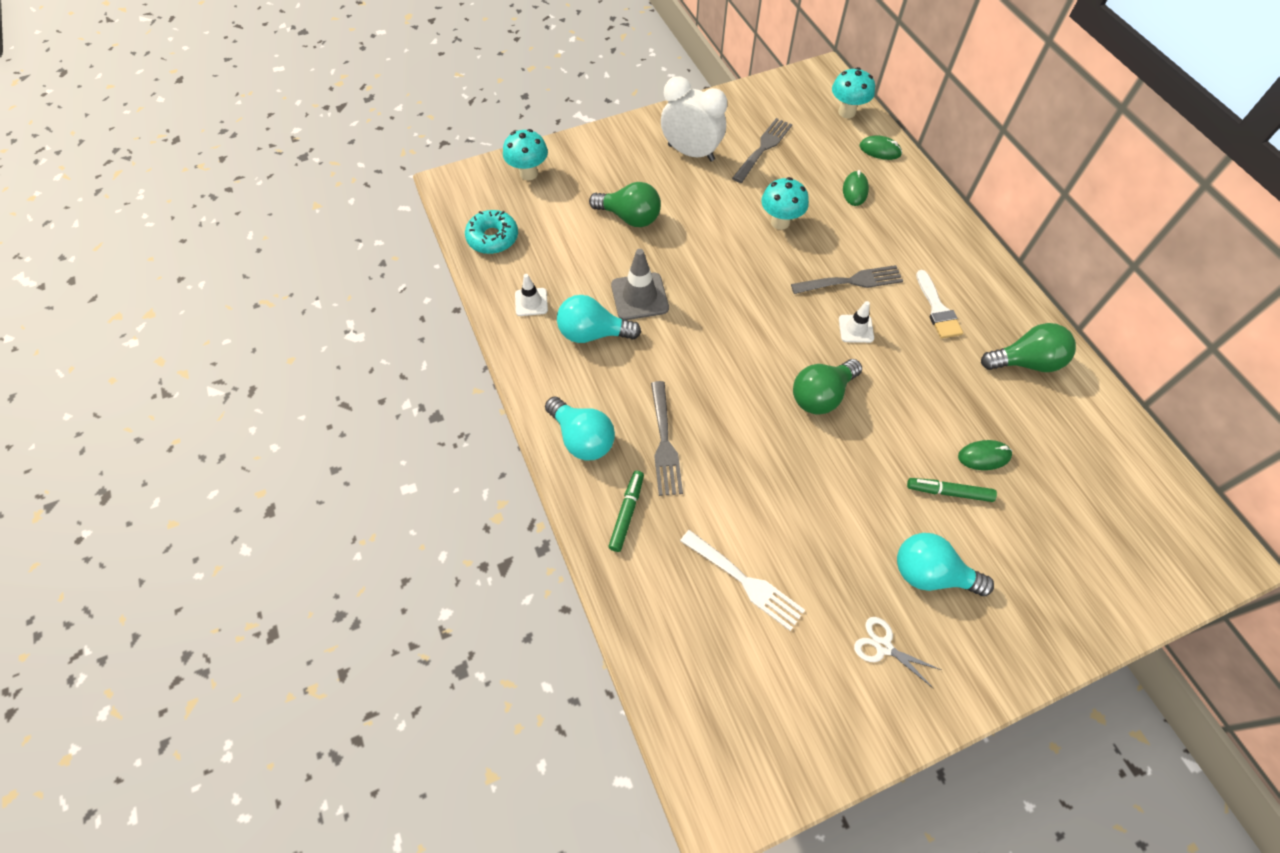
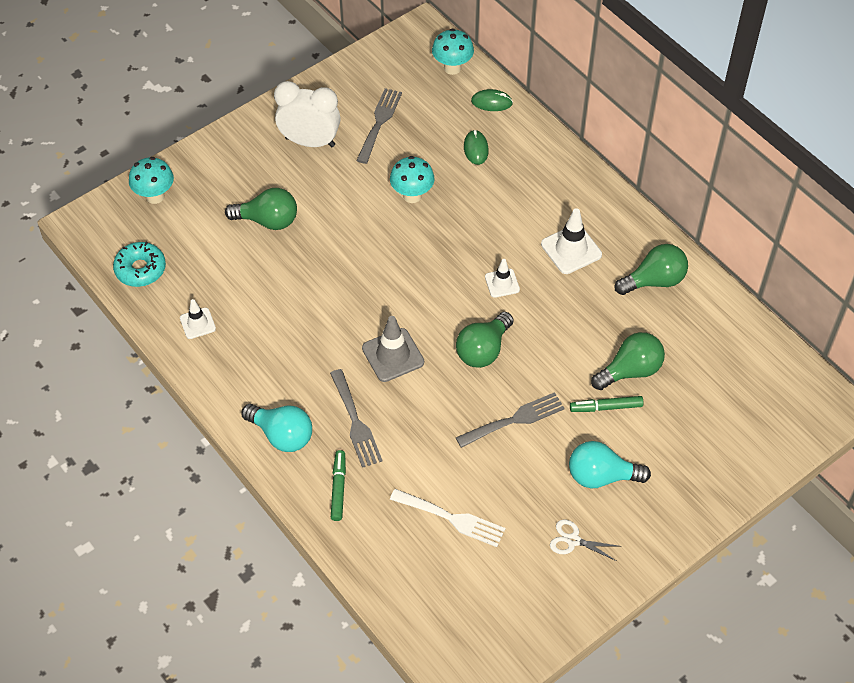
camera: 15 degrees left, 5 degrees down
turquoise light bulb [557,295,641,343] -> none
grey traffic cone [611,249,669,320] -> grey traffic cone moved to [362,316,424,382]
grey fork [791,265,903,294] -> grey fork moved to [456,392,565,448]
white brush [916,270,963,339] -> white traffic cone [541,208,602,274]
green mouse [958,440,1012,470] -> green light bulb [591,332,665,390]

